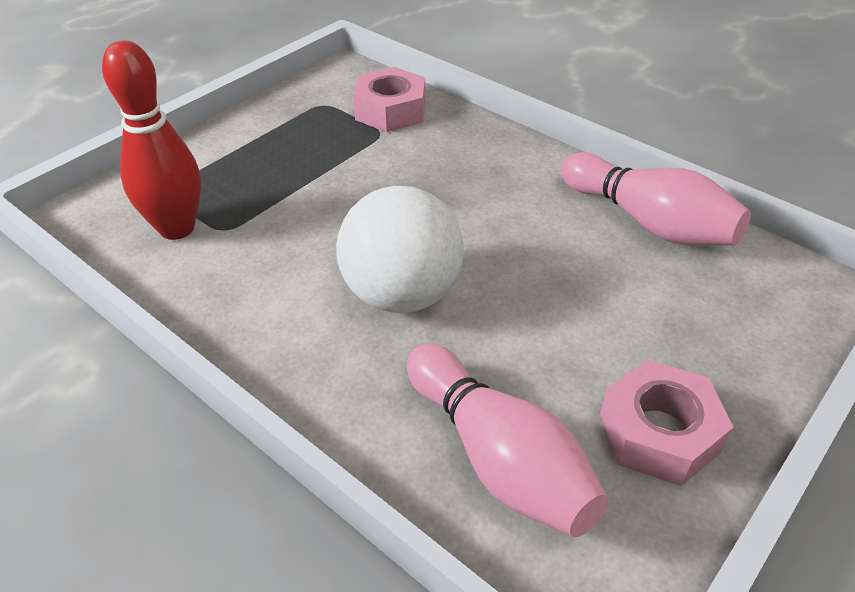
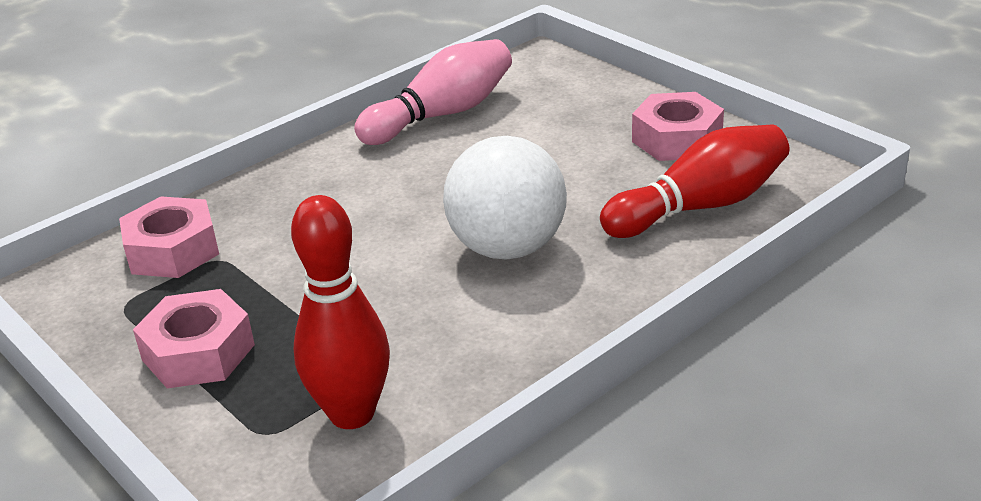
camera: 80 degrees left, 10 degrees down
pink bowling pin [407,344,609,537] -> red bowling pin [600,125,789,238]
none -> pink nut [133,289,255,389]

